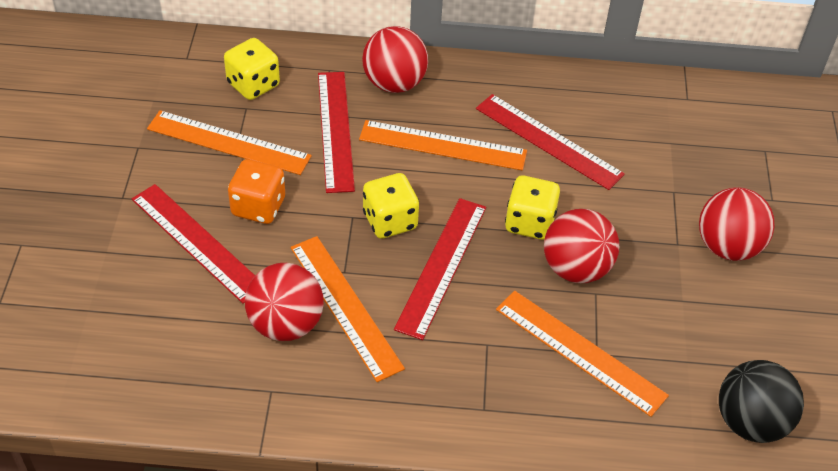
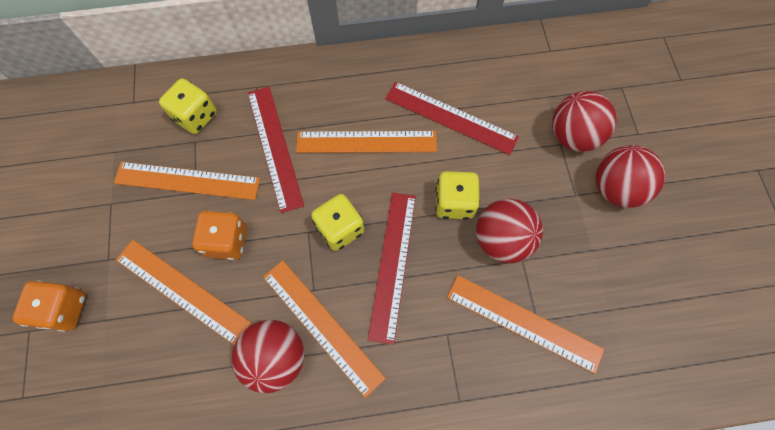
camera: 10 degrees left, 20 degrees up
red ruler [132,184,255,304] -> orange ruler [116,240,251,345]
red ball [362,26,428,93] -> red ball moved to [552,91,617,152]
black ball [719,360,804,443] -> none
none -> orange dice [13,280,86,332]

